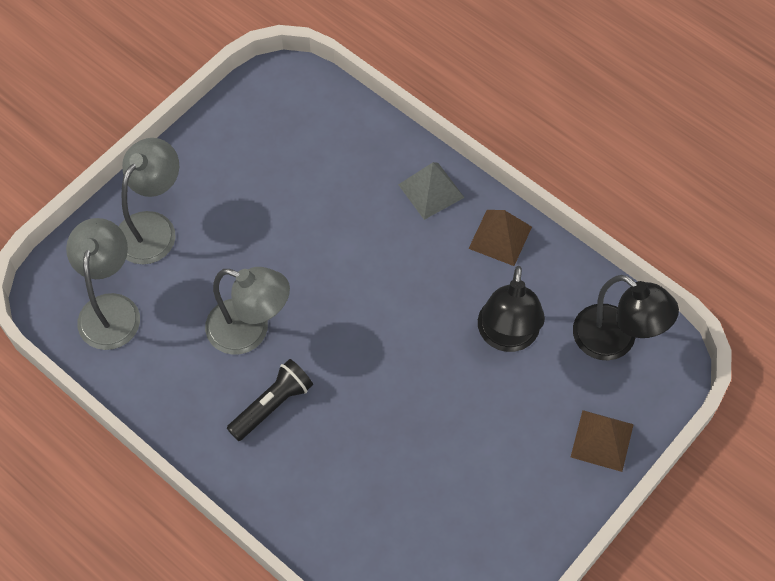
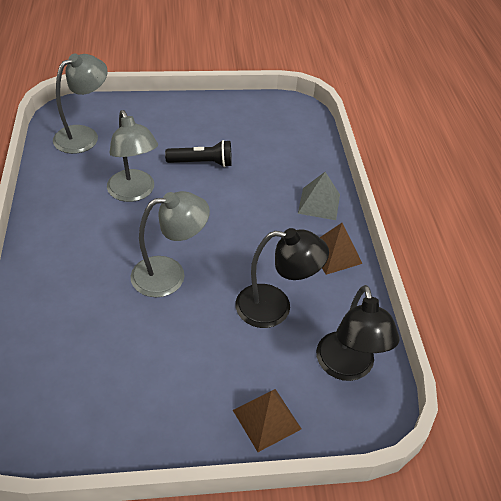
camera: 40 degrees right, 15 degrees down
grey lamp [119,138,179,264] -> grey lamp moved to [131,191,210,297]
black flashlight [227,359,313,441] -> black flashlight moved to [165,140,232,167]
black lamp [478,266,545,352] -> black lamp turned 135 degrees counterclockwise [235,228,329,328]

